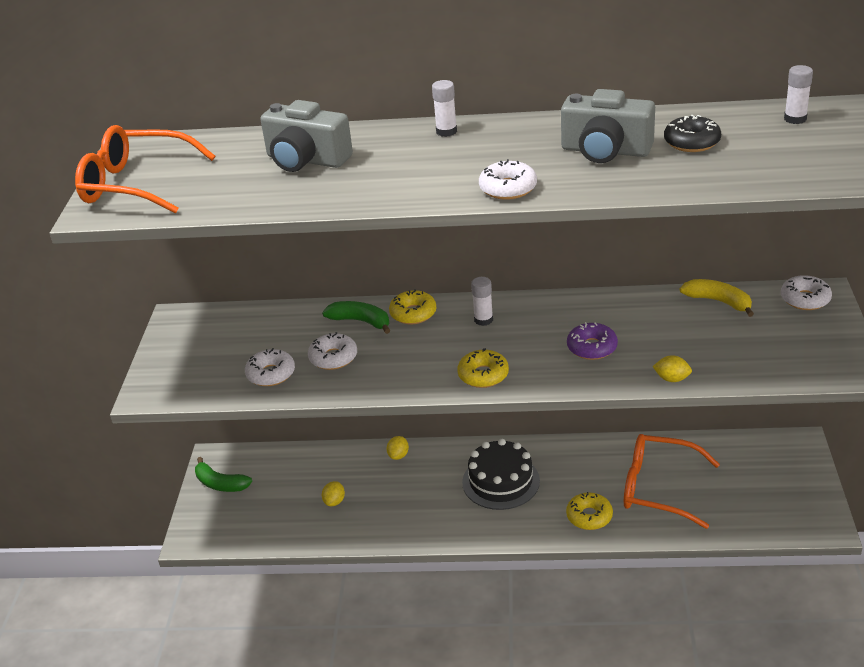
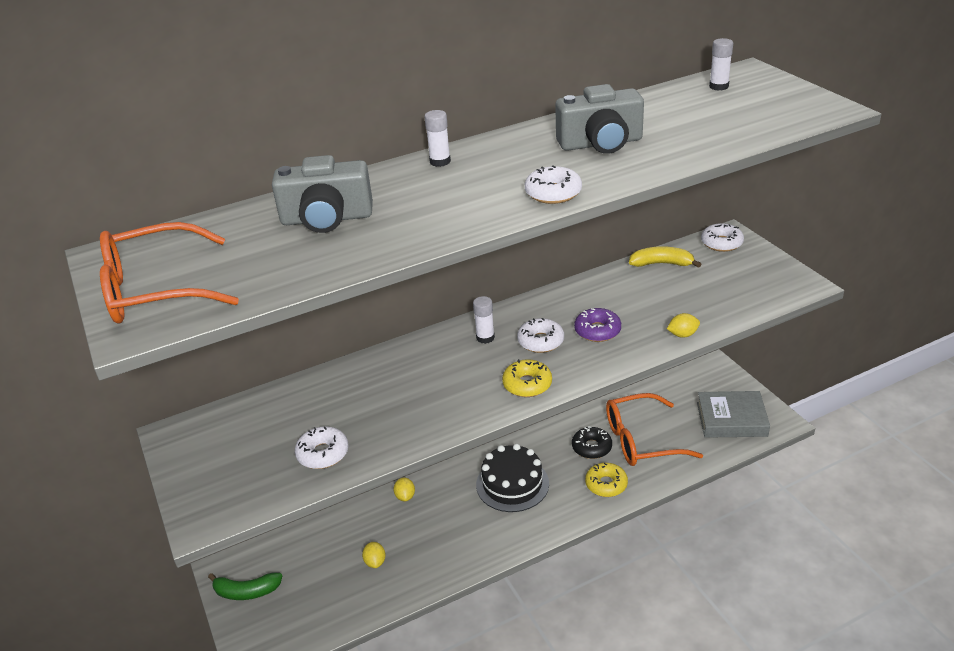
camera: 30 degrees left, 0 degrees up
white donut [308,332,357,370] -> white donut moved to [517,318,564,353]
green banana [322,301,390,334] -> none
yellow donut [389,289,436,324] -> none
black donut [664,115,721,152] -> black donut moved to [572,427,612,459]
none -> grey book [697,391,770,438]

